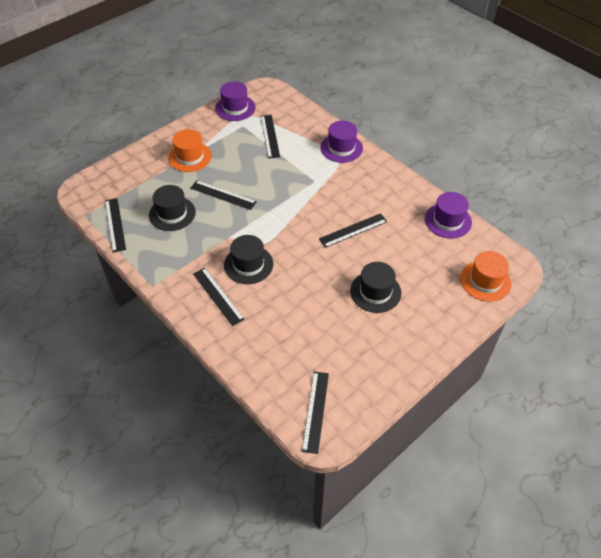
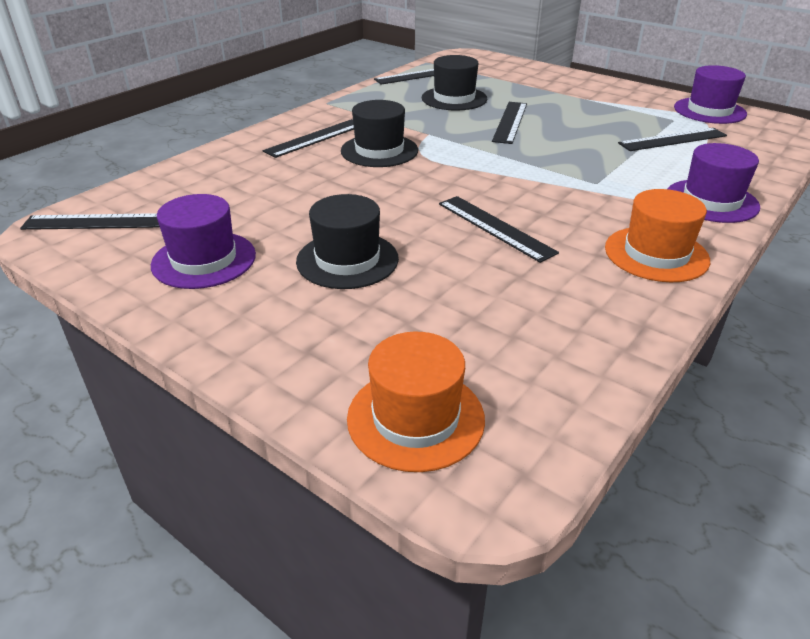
camera: 80 degrees right, 15 degrees down
orange hat [168,129,212,172] -> orange hat moved to [605,189,710,282]
purple hat [425,192,472,239] -> purple hat moved to [151,194,256,289]

